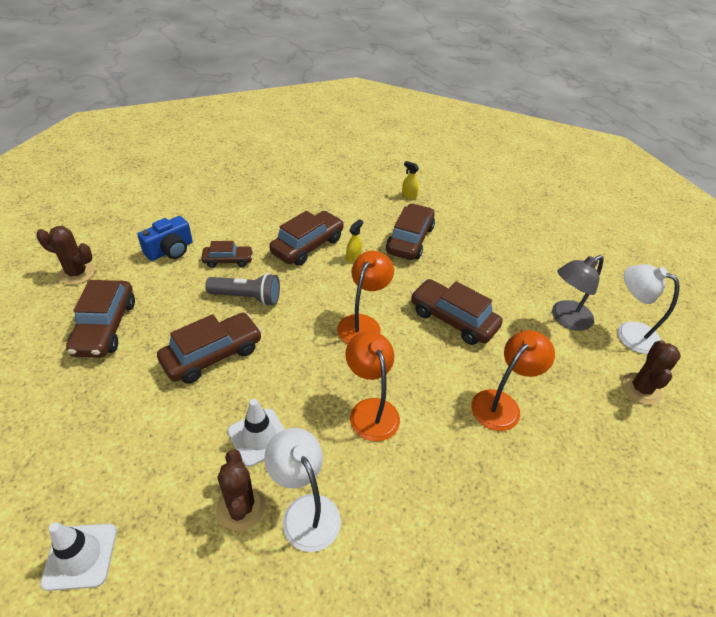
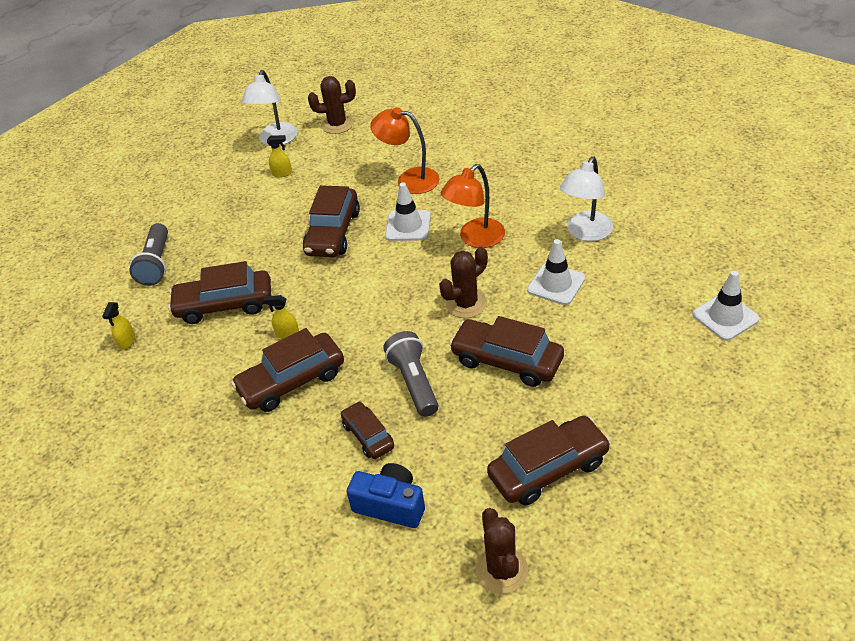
camera: 110 degrees left, 0 degrees up
brown cactus [216,449,266,531] -> brown cactus moved to [439,247,488,318]
brown car [269,211,344,266] -> brown car turned 45 degrees counterclockwise [231,328,344,412]
orange lamp [337,251,394,344] -> none
grey lamp [552,255,604,331] -> yellow spray bottle [267,135,292,178]
none -> grey flashlight [129,223,168,286]
none -> white traffic cone [385,182,431,241]

